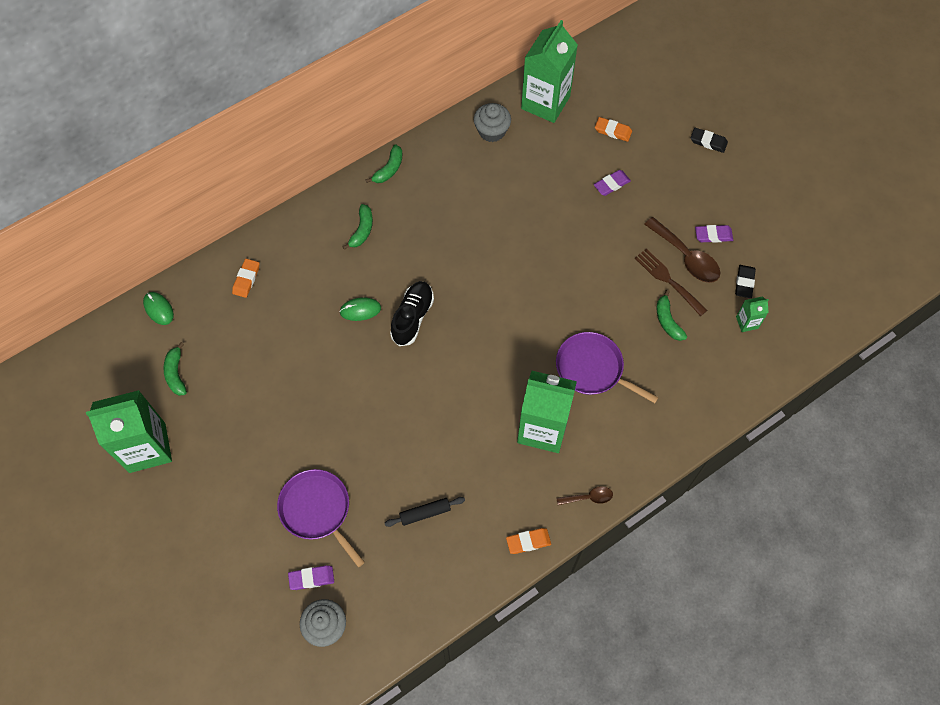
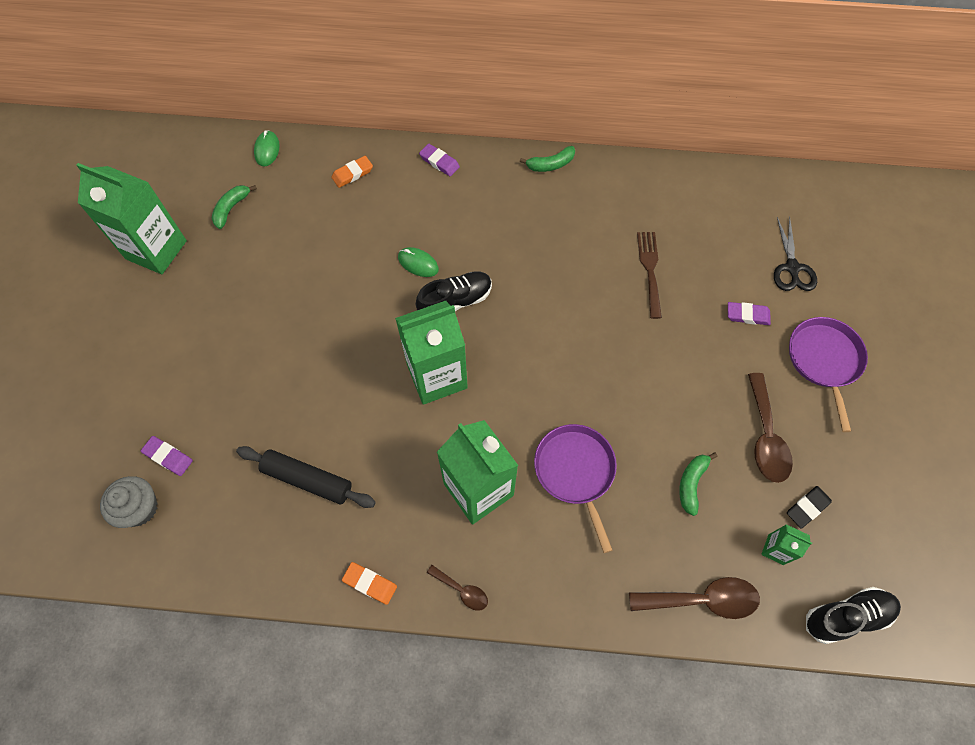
camera: 40 degrees right, 0 degrees up
purple pan [277,469,365,567] -> purple pan moved to [789,317,868,432]
green banana [342,204,373,250] -> none
black rolling pin [385,497,465,527] -> black rolling pin [236,446,376,508], size x1.58
grey cupcake [474,103,511,142] -> none
green carton [521,20,578,123] -> green carton moved to [395,301,468,405]
orange eraser [595,117,632,142] -> black scissors [774,216,817,291]
brown fork [635,249,708,316] -> brown fork moved to [637,232,662,319]
black eraser [690,128,728,153] -> none
purple eraser [695,225,733,243] -> purple eraser moved to [419,144,460,177]
none -> brown spoon [629,577,760,619]
none -> black shoe [806,587,901,644]

